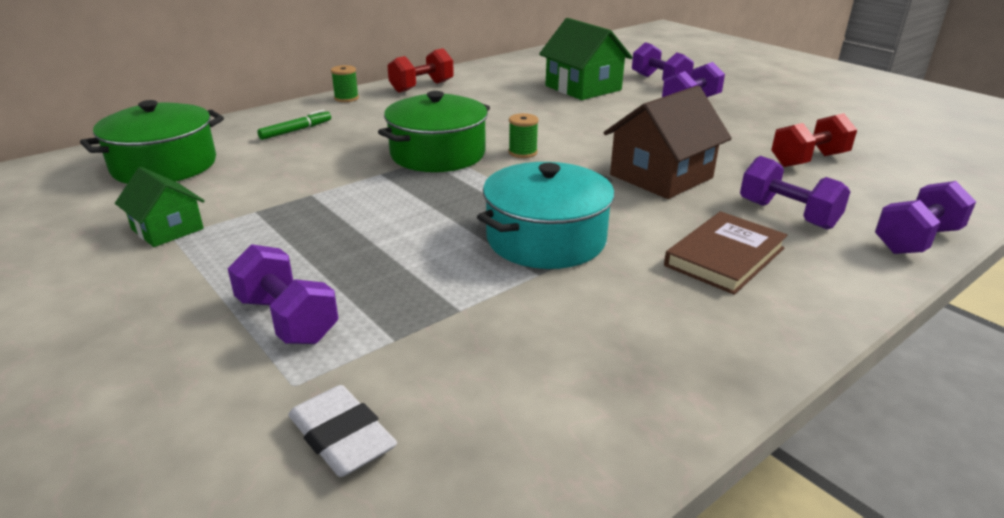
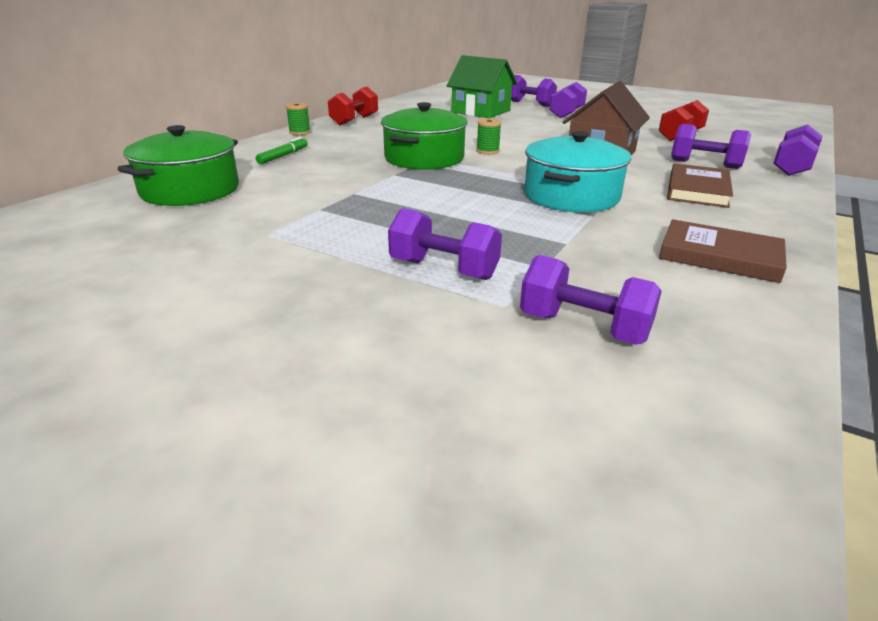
camera: 20 degrees left, 0 degrees up
green house [115,167,205,247] -> none
white eraser [288,385,397,477] -> purple dumbbell [520,255,662,345]
none -> brown book [659,219,787,283]

